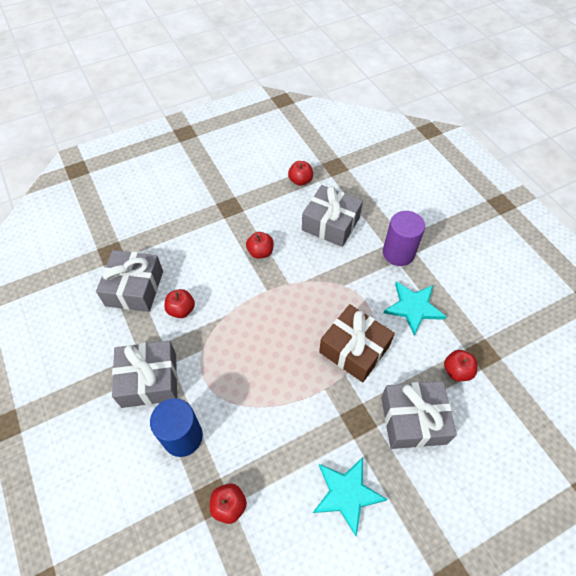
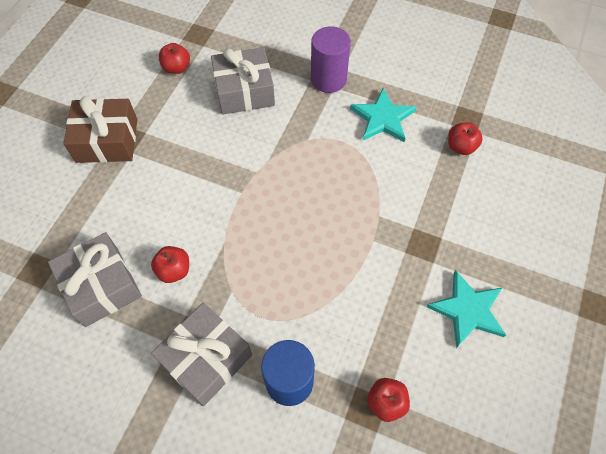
camera: 40 degrees left, 5 degrees up
red apple [246,232,274,259] -> none
brown gift [319,304,395,382] -> brown gift moved to [63,96,137,163]
grey gift [381,381,457,449] -> none

